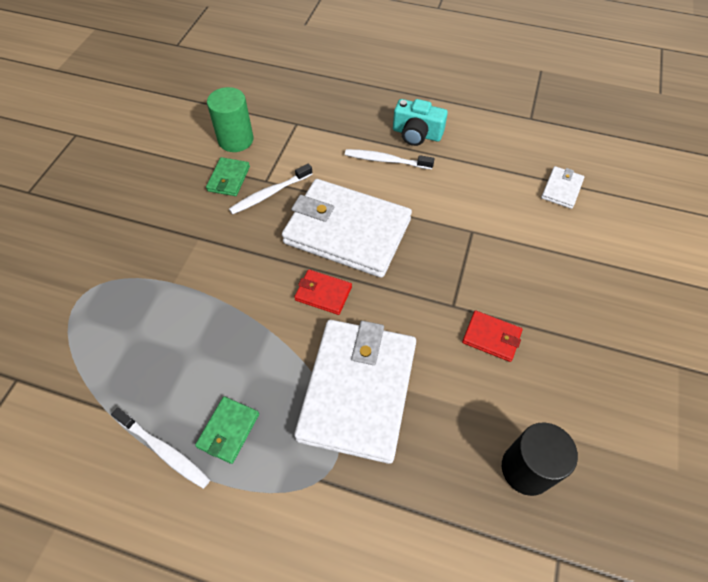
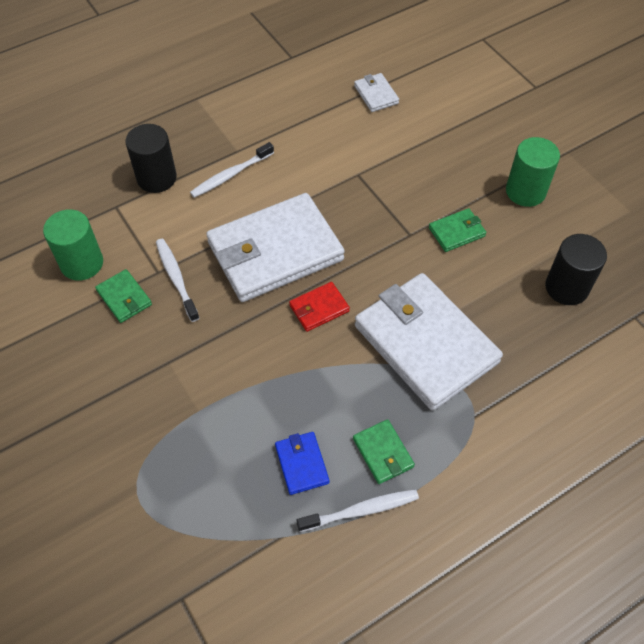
camera: 50 degrees left, 0 degrees up
white toothbrush [229,164,312,215] -> white toothbrush turned 150 degrees clockwise [156,239,200,322]
turquoise camera [393,99,448,146] -> none
red wallet [462,310,523,362] -> green wallet [429,208,486,252]
none -> black cylinder [126,124,177,193]
none -> blue wallet [275,432,330,495]
none -> green cylinder [506,137,560,207]

